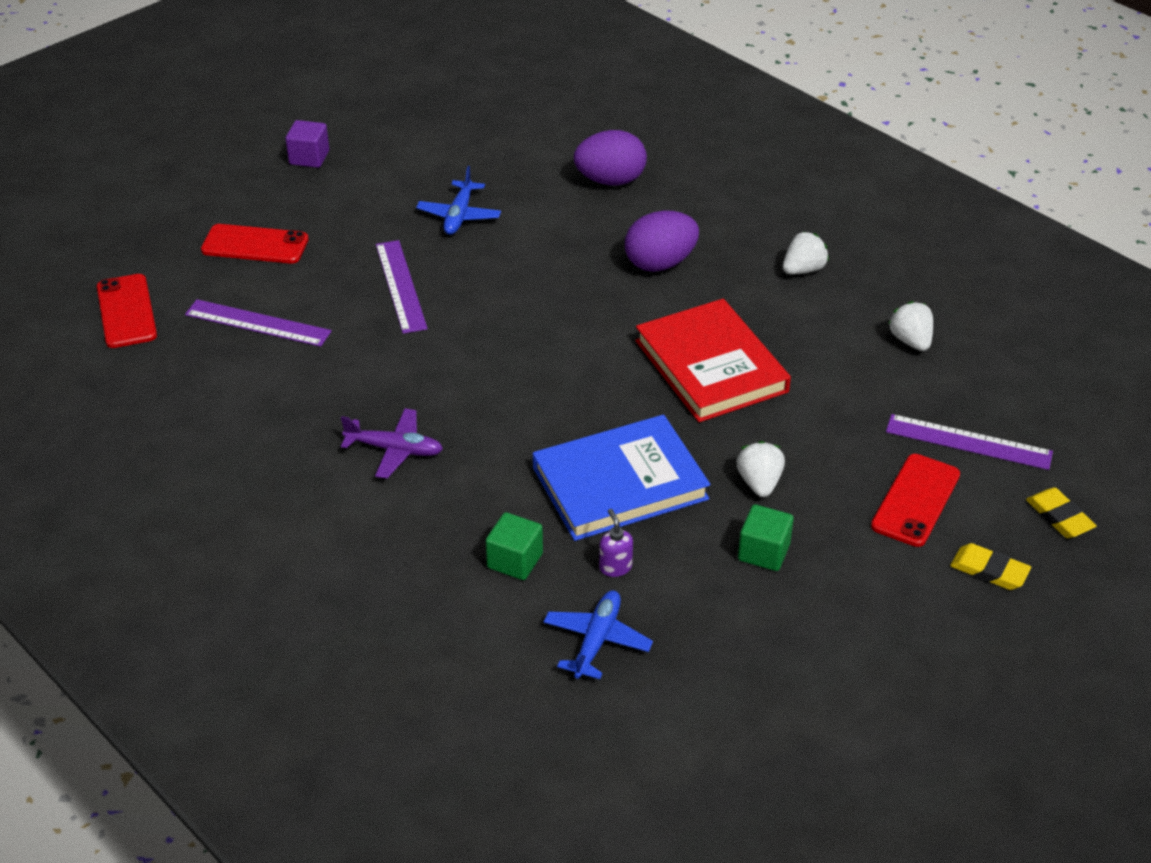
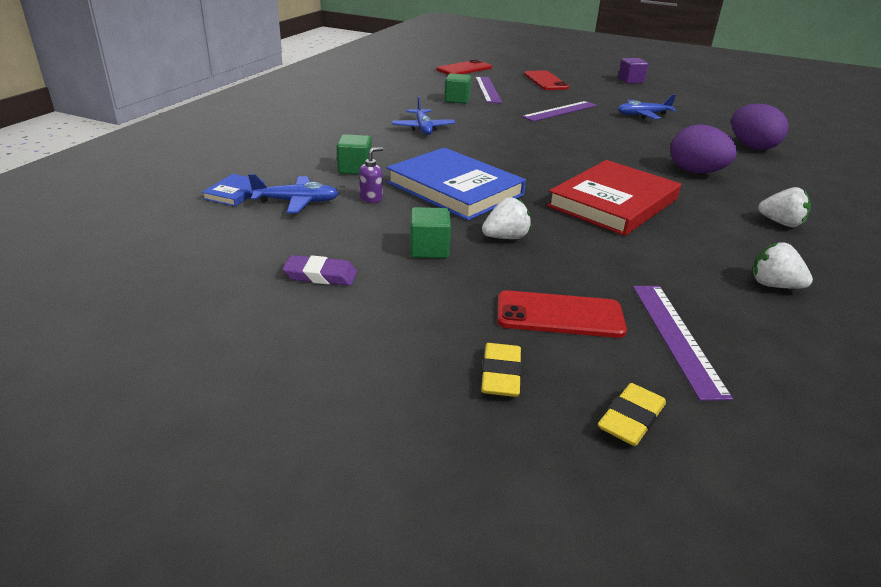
camera: 65 degrees right, 10 degrees down
purple plane [341,408,443,479] -> blue plane [392,96,456,135]
white strawberry [889,301,933,351] -> white strawberry turned 105 degrees counterclockwise [752,242,813,289]
none -> blue book [202,174,264,206]
none -> purple eraser [282,255,357,286]
none -> green cube [444,73,471,104]

